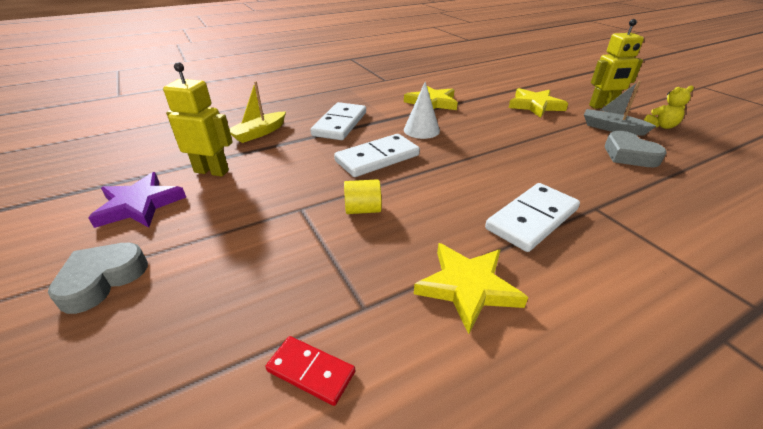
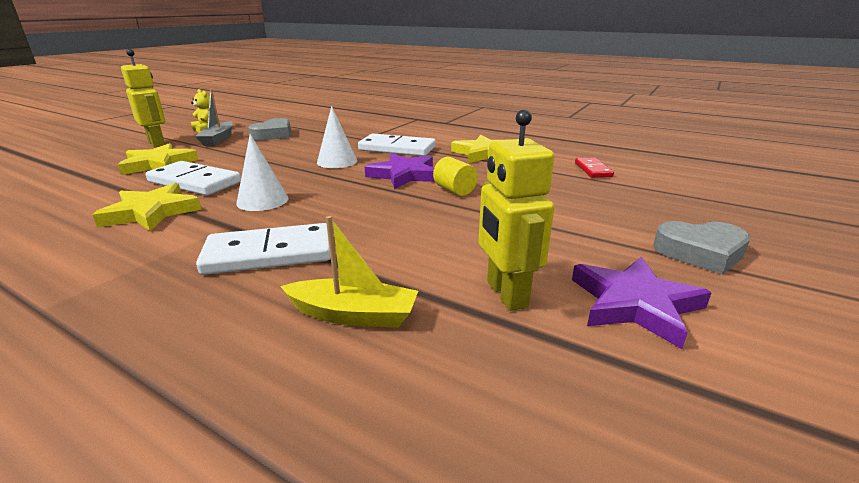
camera: 120 degrees left, 10 degrees down
white domino [334,134,420,177] -> white domino moved to [146,161,241,196]
none -> white cone [317,106,357,168]
none -> purple star [365,153,435,189]

